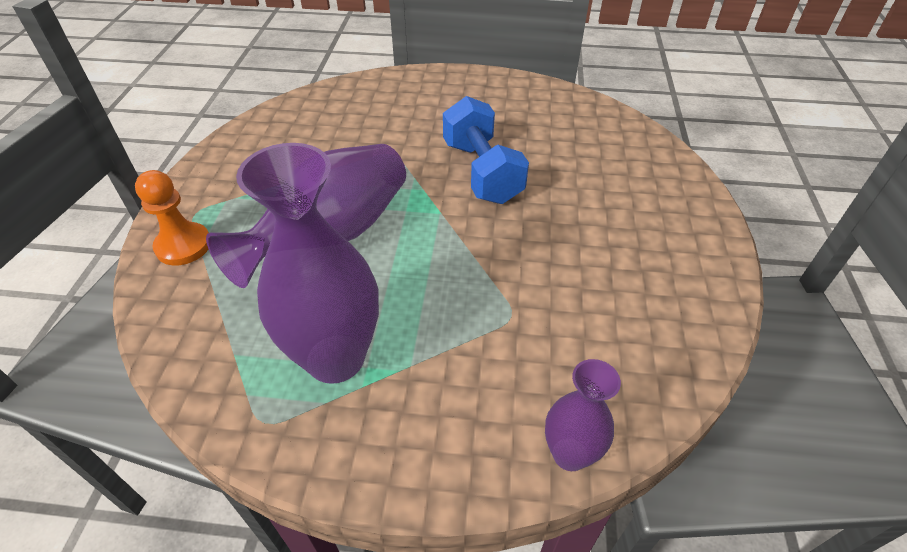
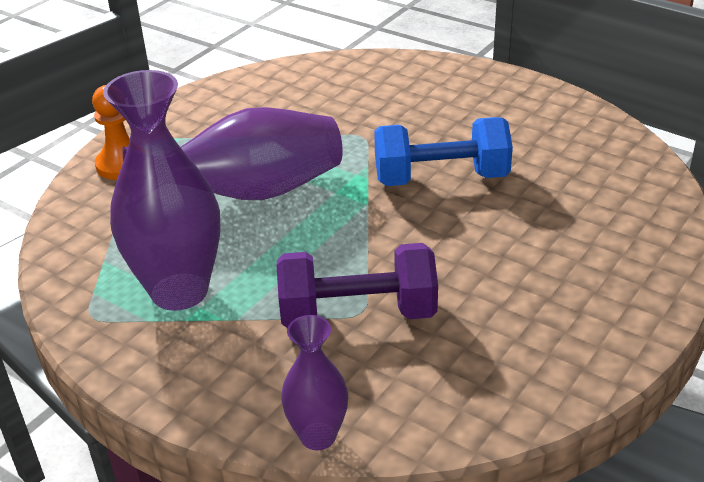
camera: 30 degrees right, 10 degrees down
blue dumbbell [443,96,529,204] -> blue dumbbell turned 75 degrees clockwise [374,117,513,186]
none -> purple dumbbell [276,243,438,328]

